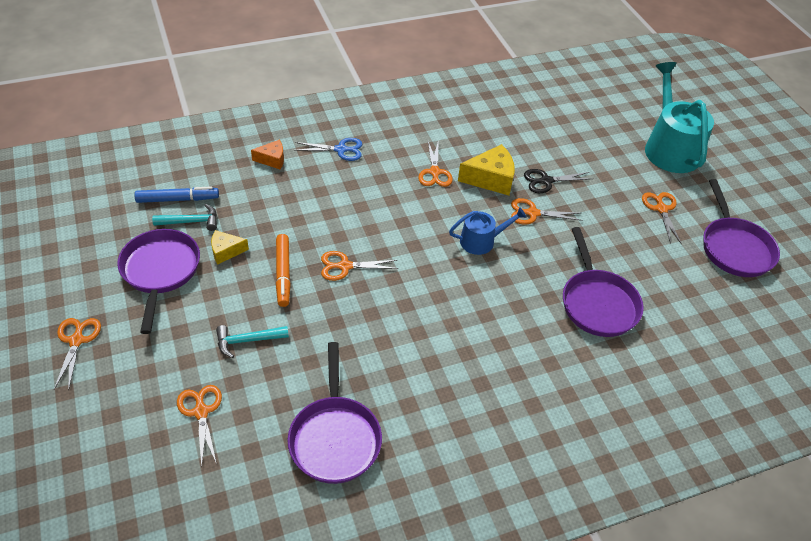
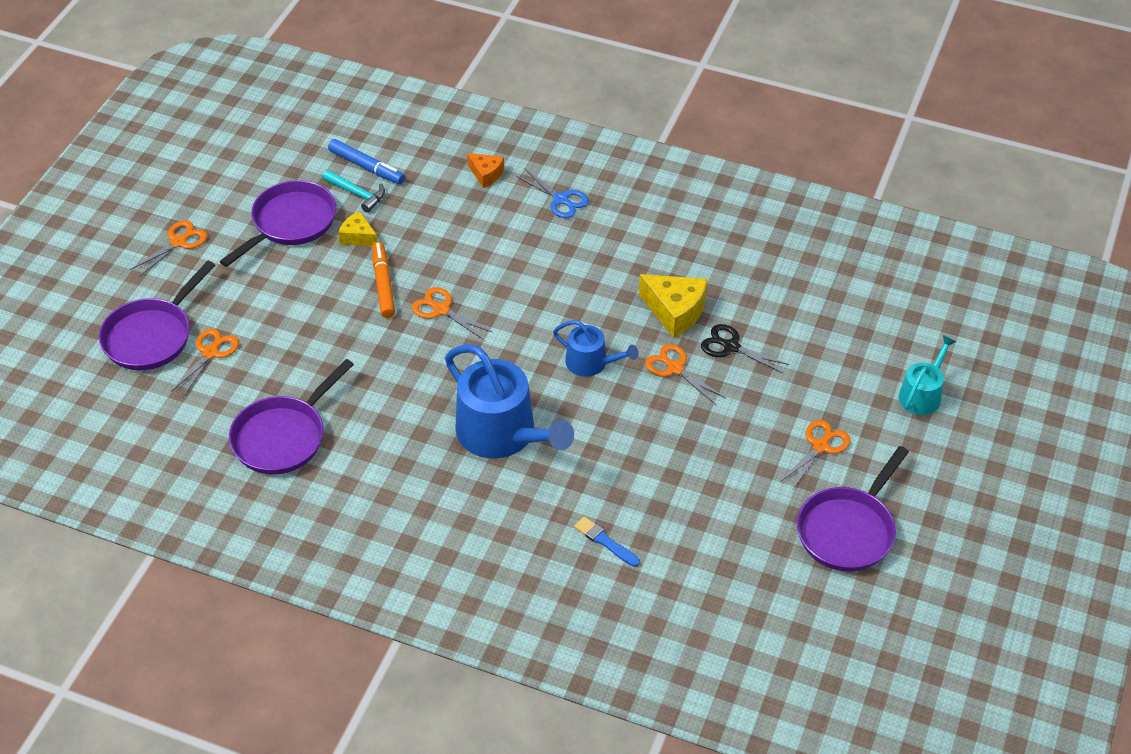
camera: 45 degrees right, 0 degrees up
turquoise hammer [216,325,289,358] -> none
orange marker [276,234,291,307] -> orange marker turned 135 degrees clockwise [372,242,395,318]
orange scissors [418,141,453,187] -> none
purple pan [563,227,644,337] -> purple pan moved to [99,261,215,370]
turquoise watering can [645,62,714,173] -> turquoise watering can [899,335,957,415], size x0.54
none -> blue watering can [445,344,574,459]
none -> blue brush [574,516,640,567]

